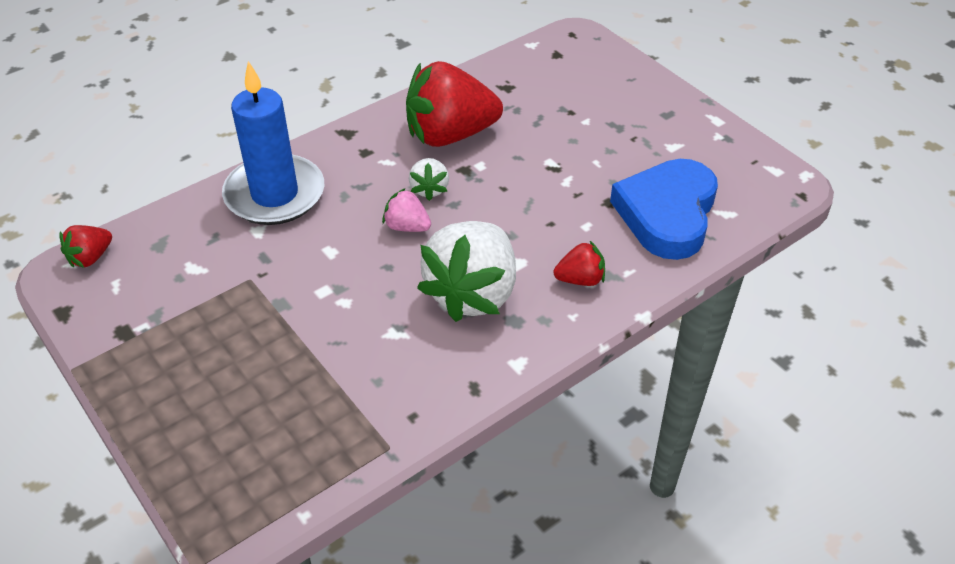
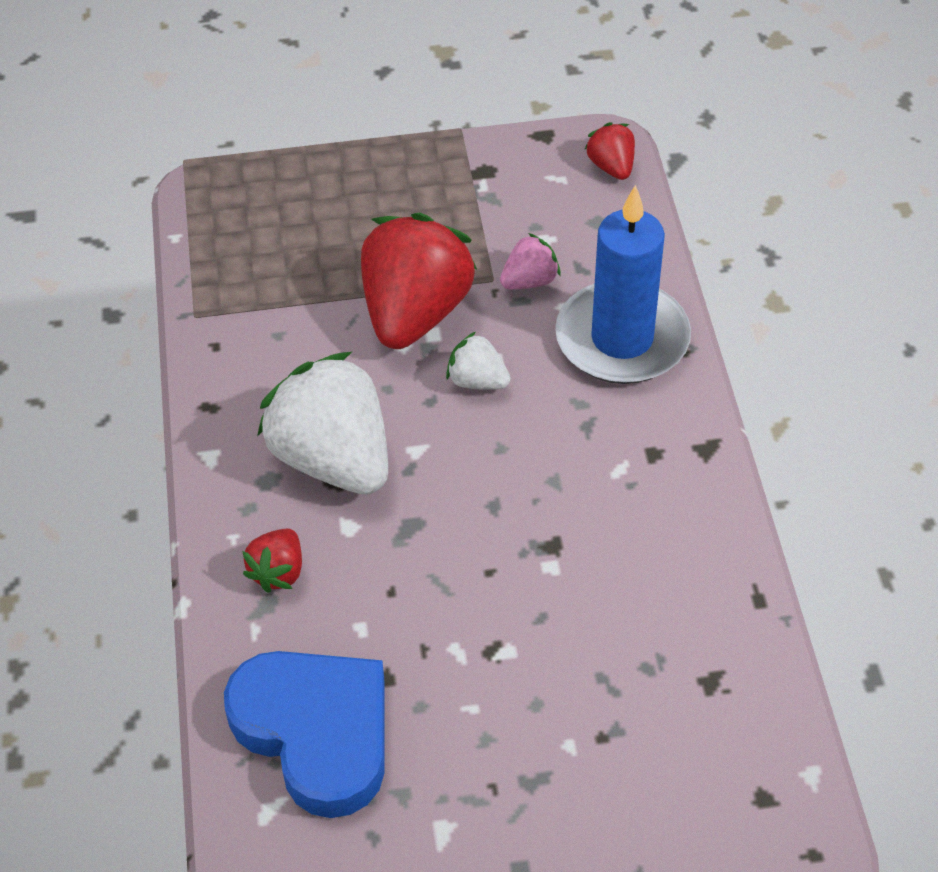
camera: 120 degrees right, 5 degrees up
pink strawberry [382,188,431,232] -> pink strawberry moved to [500,233,561,290]
red strawberry [406,61,503,147] -> red strawberry moved to [361,213,477,349]
white strawberry [409,158,449,201] -> white strawberry moved to [446,332,511,390]

